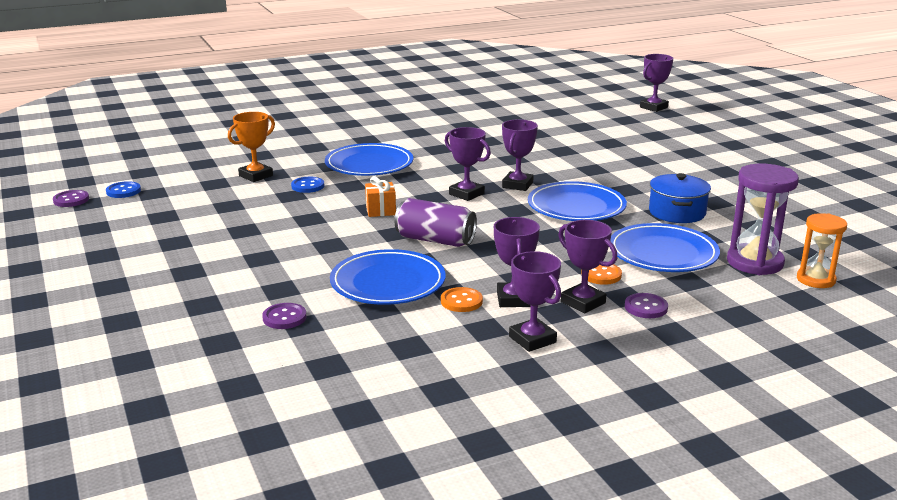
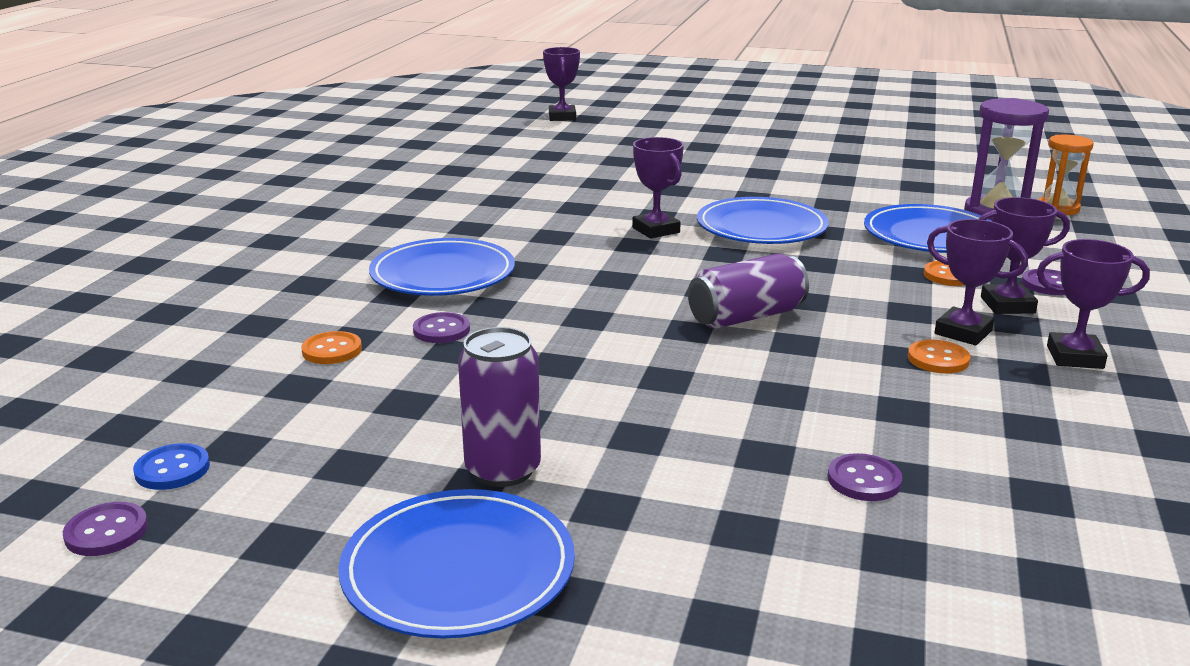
camera: 50 degrees left, 0 degrees up
orange trophy [228,112,275,182] -> orange button [301,331,362,364]
blue button [291,177,324,193] -> purple button [413,312,470,343]
blue plate [330,249,446,305] -> blue plate moved to [338,489,575,639]
orange gift [365,176,396,217] -> none
purple trophy [445,127,491,201] -> none
blue pot [649,173,711,223] -> none
none -> purple can [458,327,541,487]

